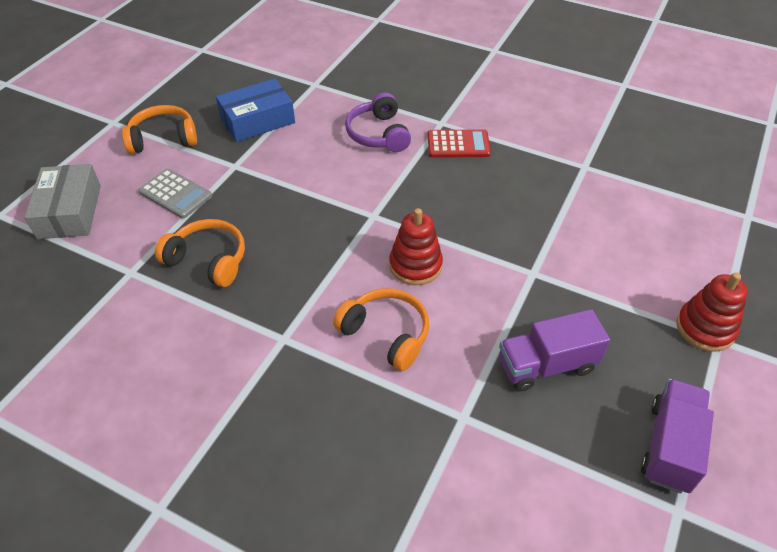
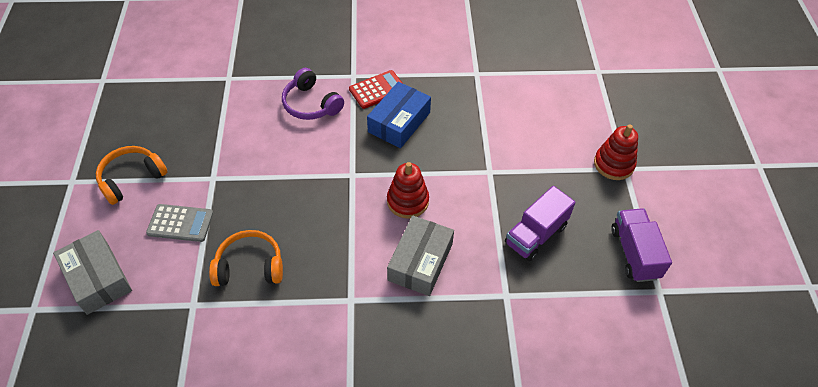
camera: 30 degrees left, 5 degrees up
blue box [216,78,295,142] -> blue box moved to [367,82,431,148]
orange headphones [333,288,429,371] -> grey box [387,215,454,296]

